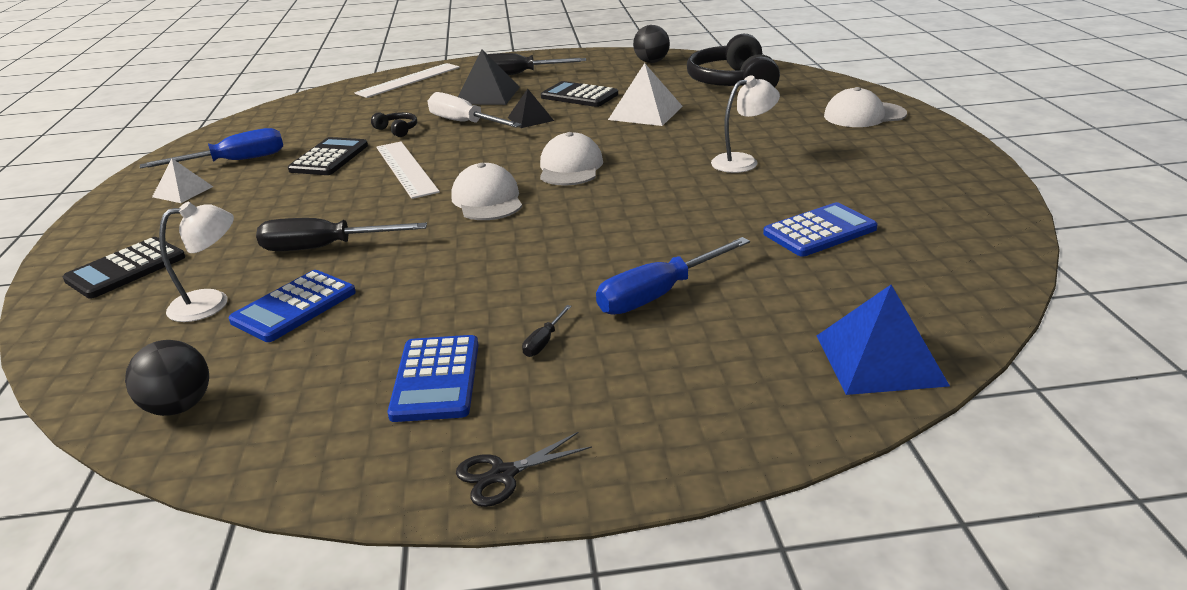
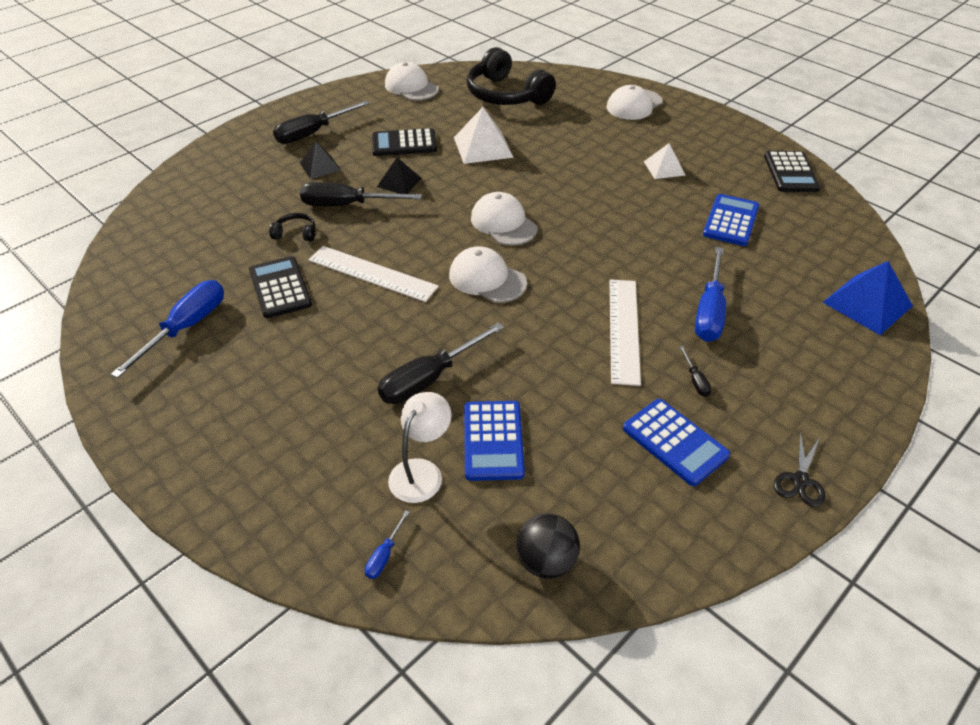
camera: 40 degrees left, 15 degrees up
black calculator [63,237,185,299] -> black calculator moved to [764,151,821,192]
white pyramid [152,159,213,203] -> white pyramid moved to [644,143,685,179]
white ruler [355,63,460,98] -> white ruler moved to [610,279,641,386]
white screwdriver [428,92,522,127] -> black screwdriver [300,182,422,206]
black pyramid [458,50,520,105] -> black pyramid [300,142,341,179], size x0.63
black ball [633,25,670,63] -> white cap [385,62,439,101]
white lamp [711,75,780,173] -> none
none -> blue screwdriver [365,510,410,579]

